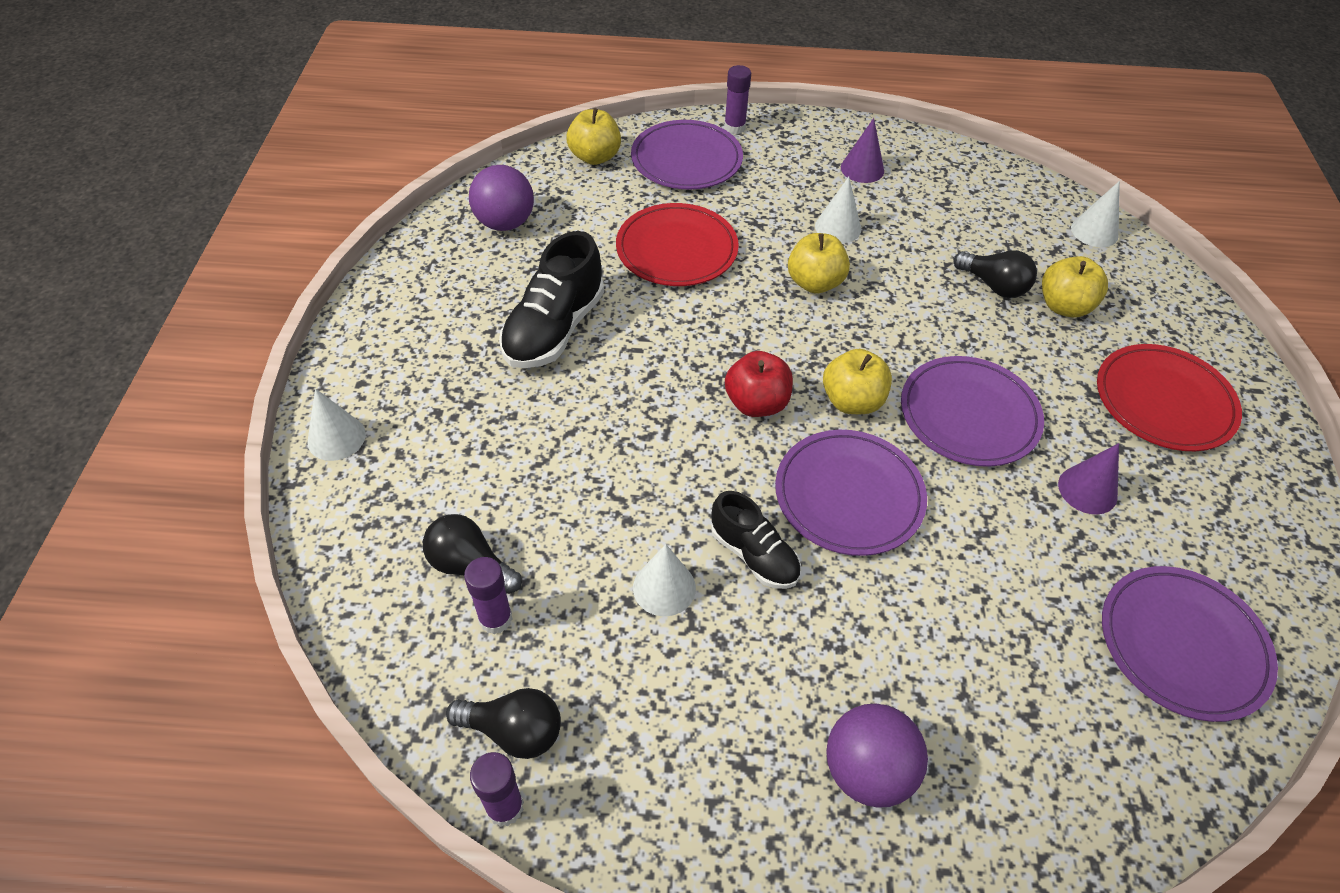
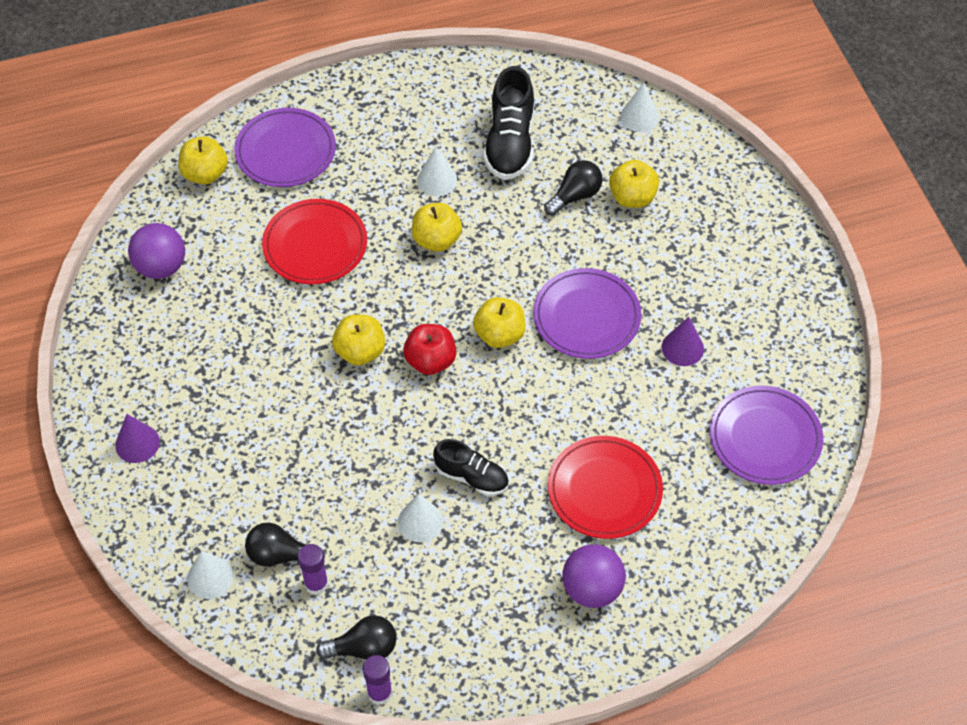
camera: 20 degrees left, 5 degrees up
white cone [307,389,366,461] -> white cone moved to [187,551,234,599]
black shoe [499,231,604,368] -> black shoe moved to [483,66,534,180]
purple glue stick [724,65,751,134] -> none
purple plate [775,430,927,556] -> none
purple cone [841,118,884,183] -> purple cone moved to [115,414,160,463]
black light bulb [953,250,1037,298] -> black light bulb turned 60 degrees counterclockwise [544,160,602,216]
red plate [1097,344,1242,451] -> red plate moved to [548,436,663,539]
none -> yellow apple [332,314,385,365]

